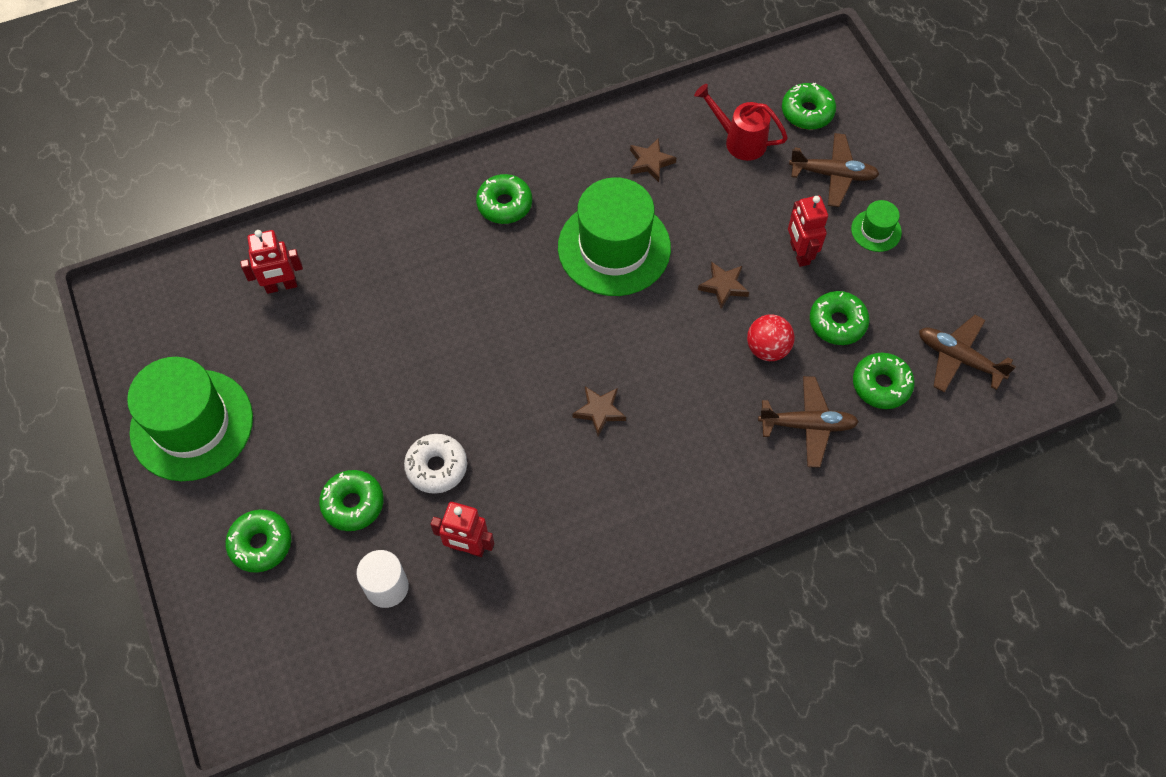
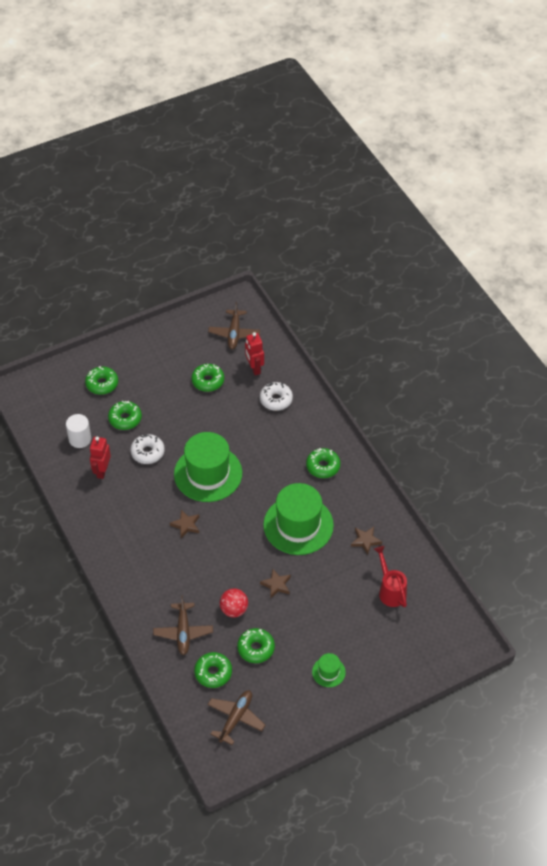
camera: 85 degrees right, 10 degrees down
green hat [127,357,253,481] -> green hat moved to [174,432,242,502]
red watering can [694,84,788,161] -> red watering can turned 45 degrees counterclockwise [374,546,407,607]
green donut [782,83,836,130] -> green donut moved to [191,364,224,392]
red robot [788,196,828,267] -> none
brown plane [789,133,879,207] -> brown plane moved to [208,302,260,349]
none -> white donut [260,382,293,411]

